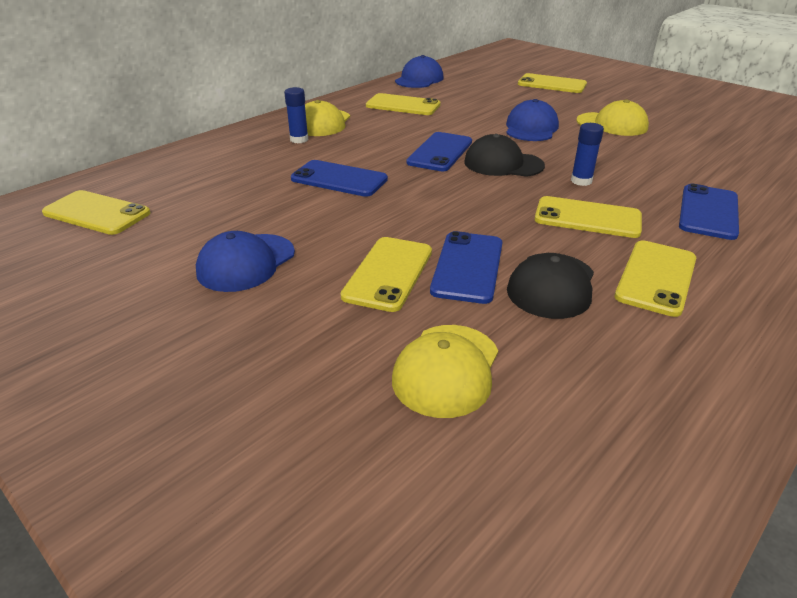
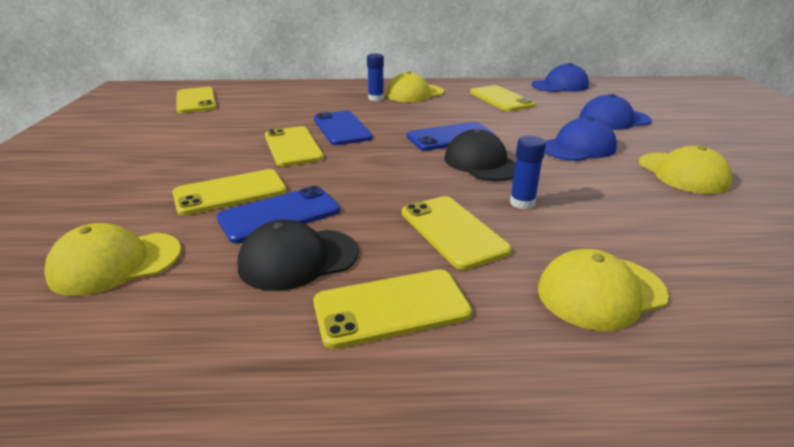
camera: 45 degrees right, 5 degrees down
blue cap [196,231,295,292] -> blue cap moved to [579,94,652,130]
yellow phone [518,73,587,93] -> yellow phone moved to [265,126,324,167]
blue phone [679,184,739,240] -> yellow cap [538,249,669,331]

